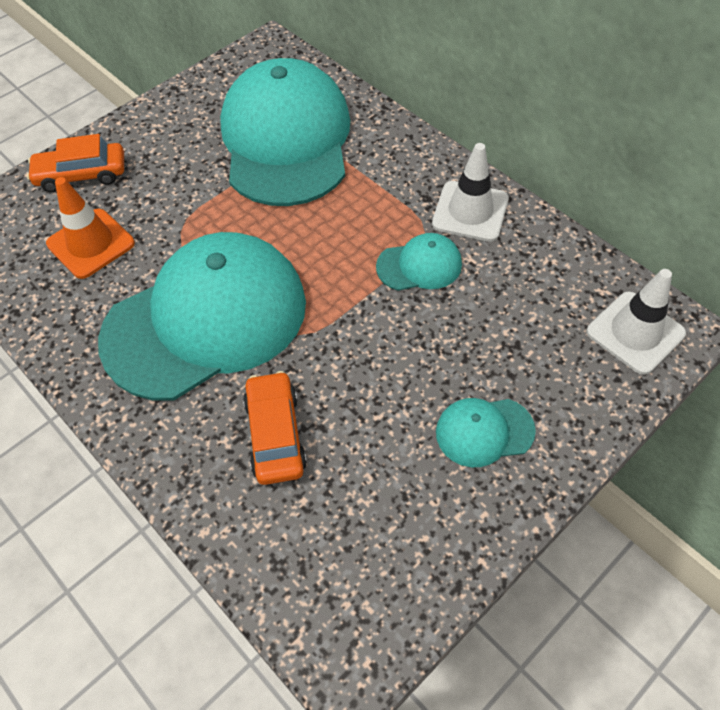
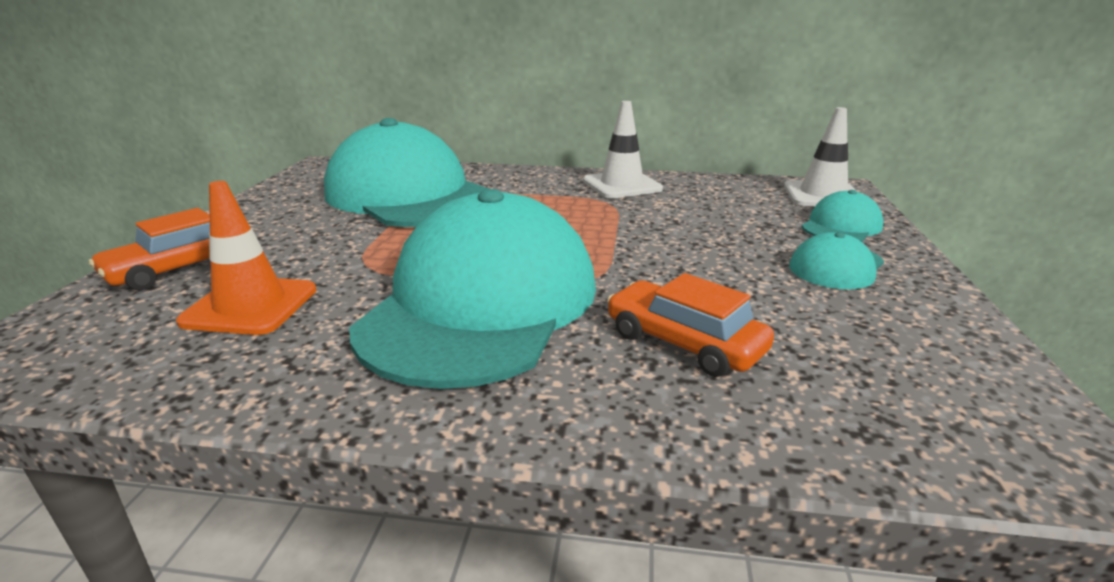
camera: 40 degrees left, 30 degrees down
turquoise cap [376,233,462,291] -> turquoise cap moved to [802,190,884,242]

